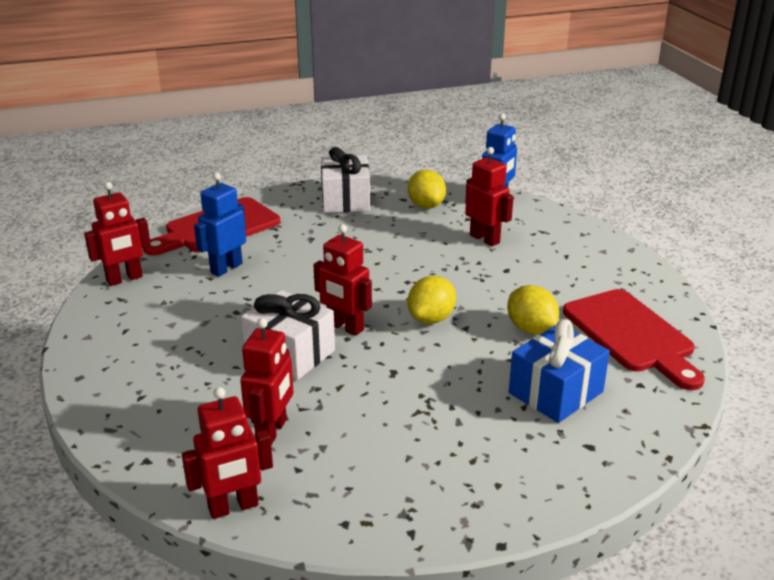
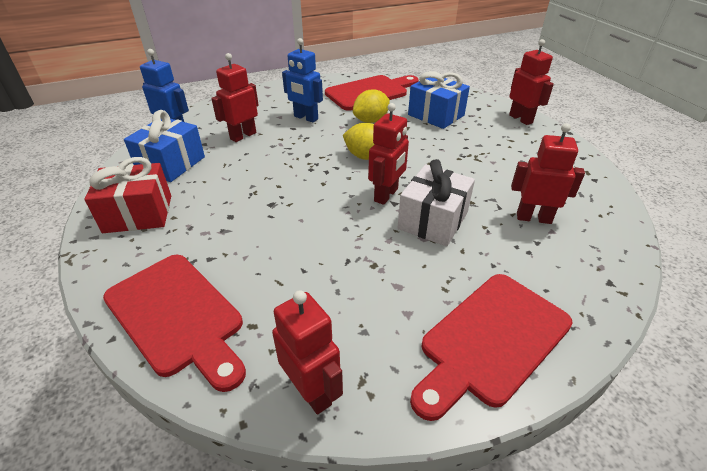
camera: 95 degrees left, 10 degrees up
red robot [182,387,273,519] -> red robot moved to [509,39,554,125]
blue robot [194,172,246,277] -> blue robot moved to [282,38,323,122]
white gift [321,147,370,213] -> red gift [85,157,171,233]
yellow lemon [408,170,446,209] -> blue gift [124,110,205,182]
none -> red cutting board [410,274,573,421]

